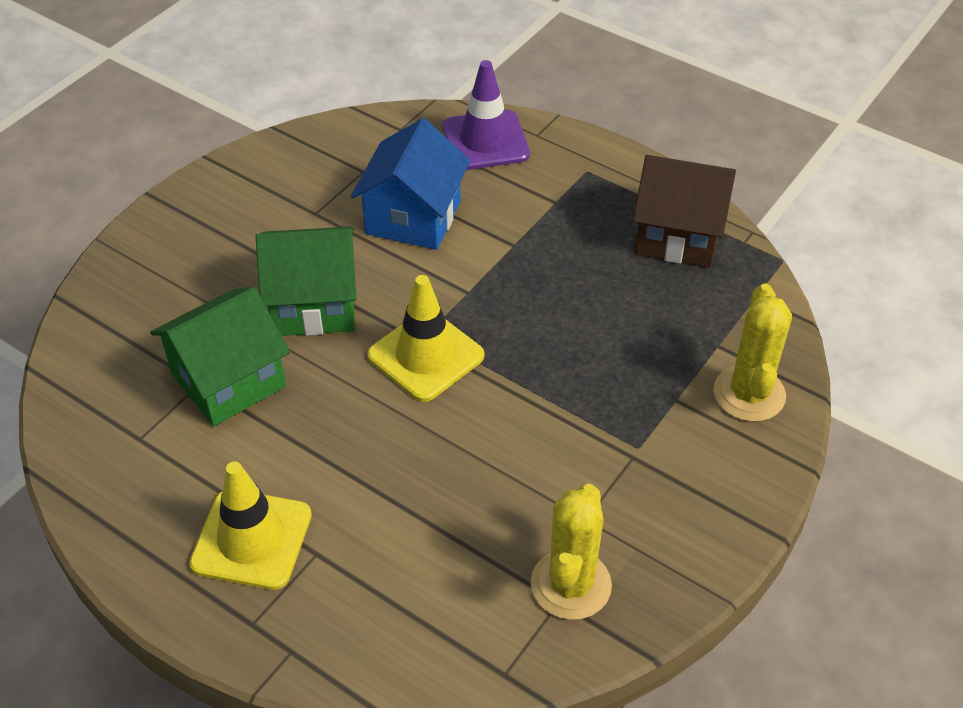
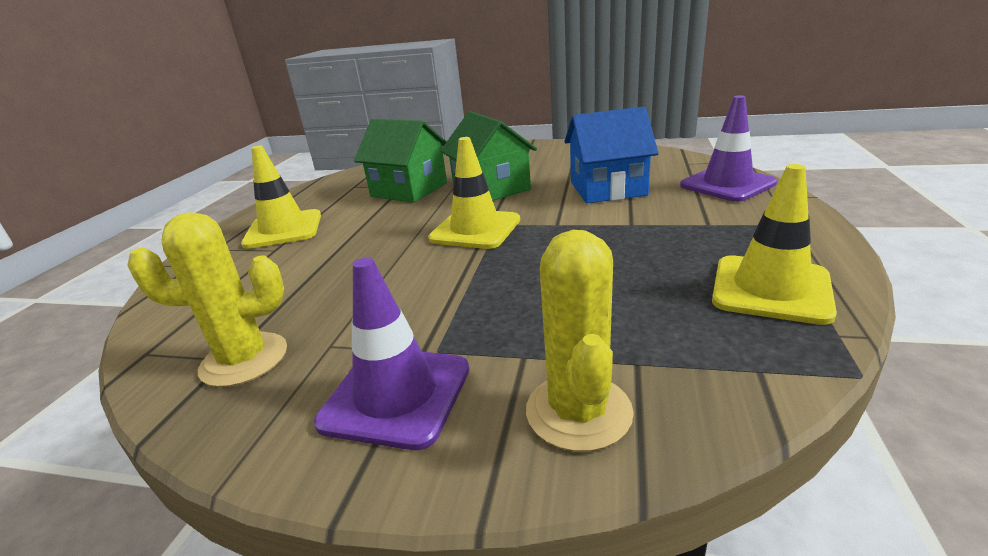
camera: 70 degrees right, 20 degrees down
brown house [633,155,736,268] -> yellow traffic cone [712,164,837,325]
yellow cactus [713,283,792,422] -> yellow cactus turned 75 degrees counterclockwise [526,230,634,452]
none -> purple traffic cone [314,258,469,450]

